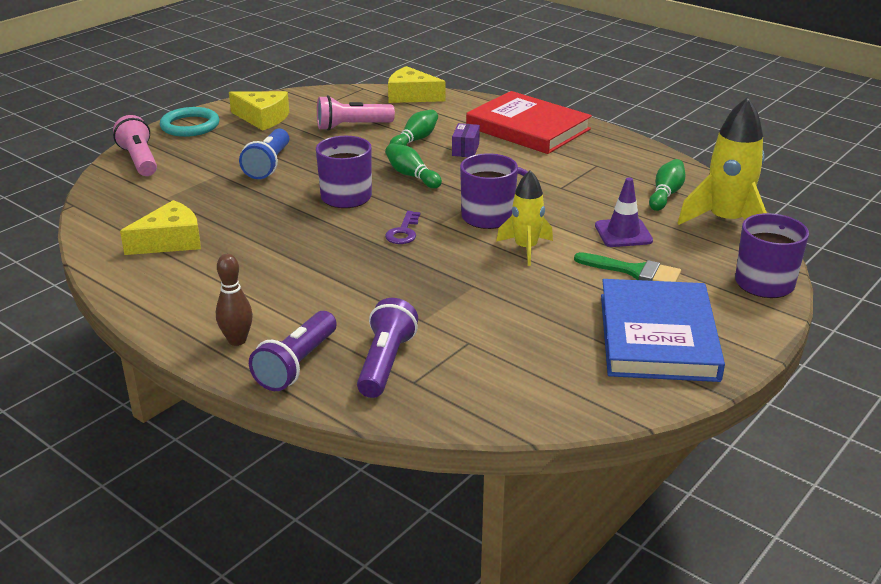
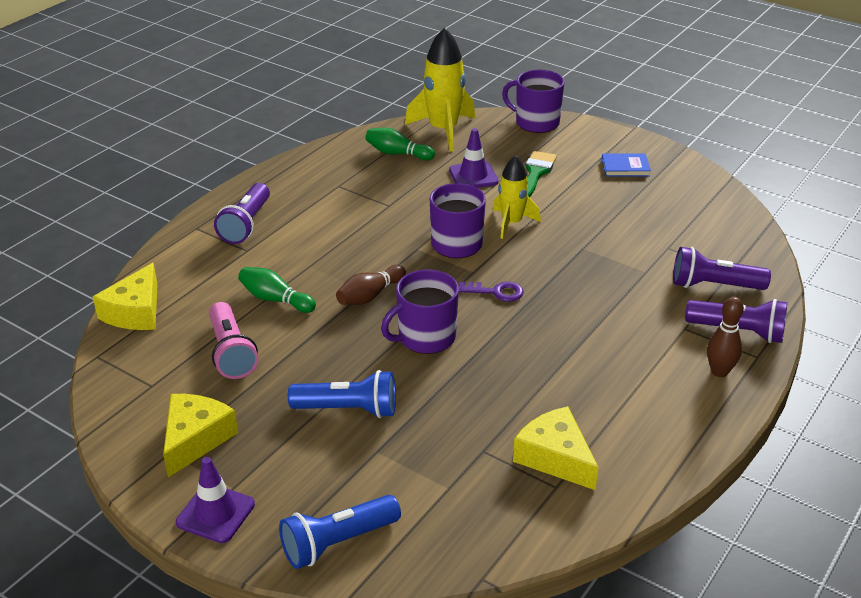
camera: 95 degrees left, 5 degrees up
pink flashlight [113,115,157,176] -> blue flashlight [279,495,401,569]
turquoise ring [160,107,220,137] -> purple traffic cone [176,457,255,543]
green bowling pin [385,143,442,189] -> brown bowling pin [336,265,406,305]
purple box [452,123,480,157] -> none
red book [466,91,592,154] -> purple flashlight [214,183,270,244]
blue book [601,279,725,382] -> blue book [602,154,651,177], size x0.43

